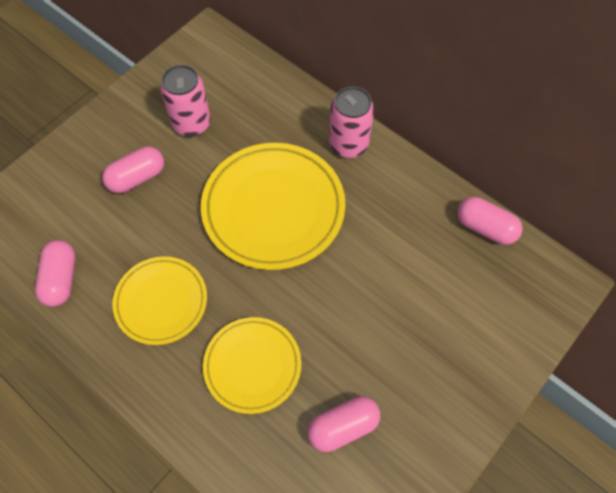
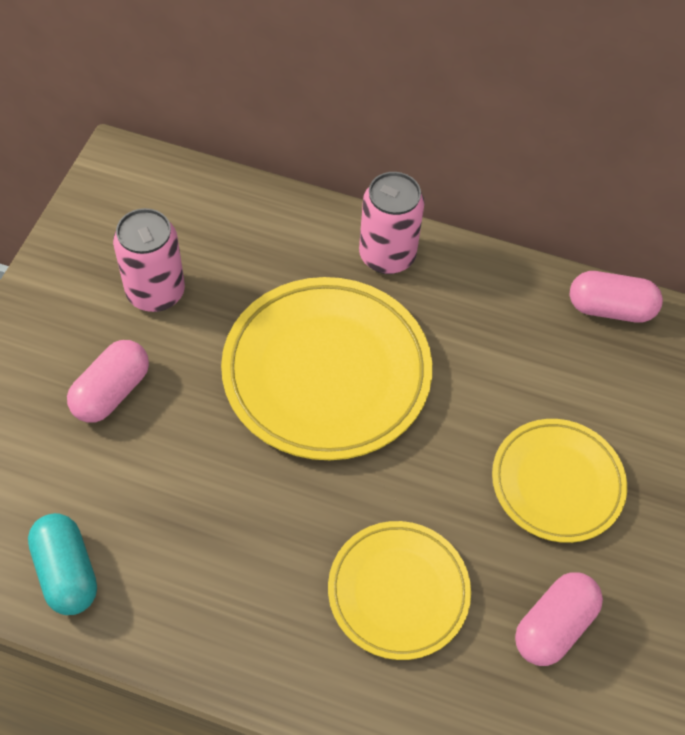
camera: 25 degrees left, 5 degrees down
pink capsule [35,240,76,307] -> turquoise capsule [28,513,97,615]
yellow plate [112,256,207,345] -> yellow plate moved to [492,419,627,543]

